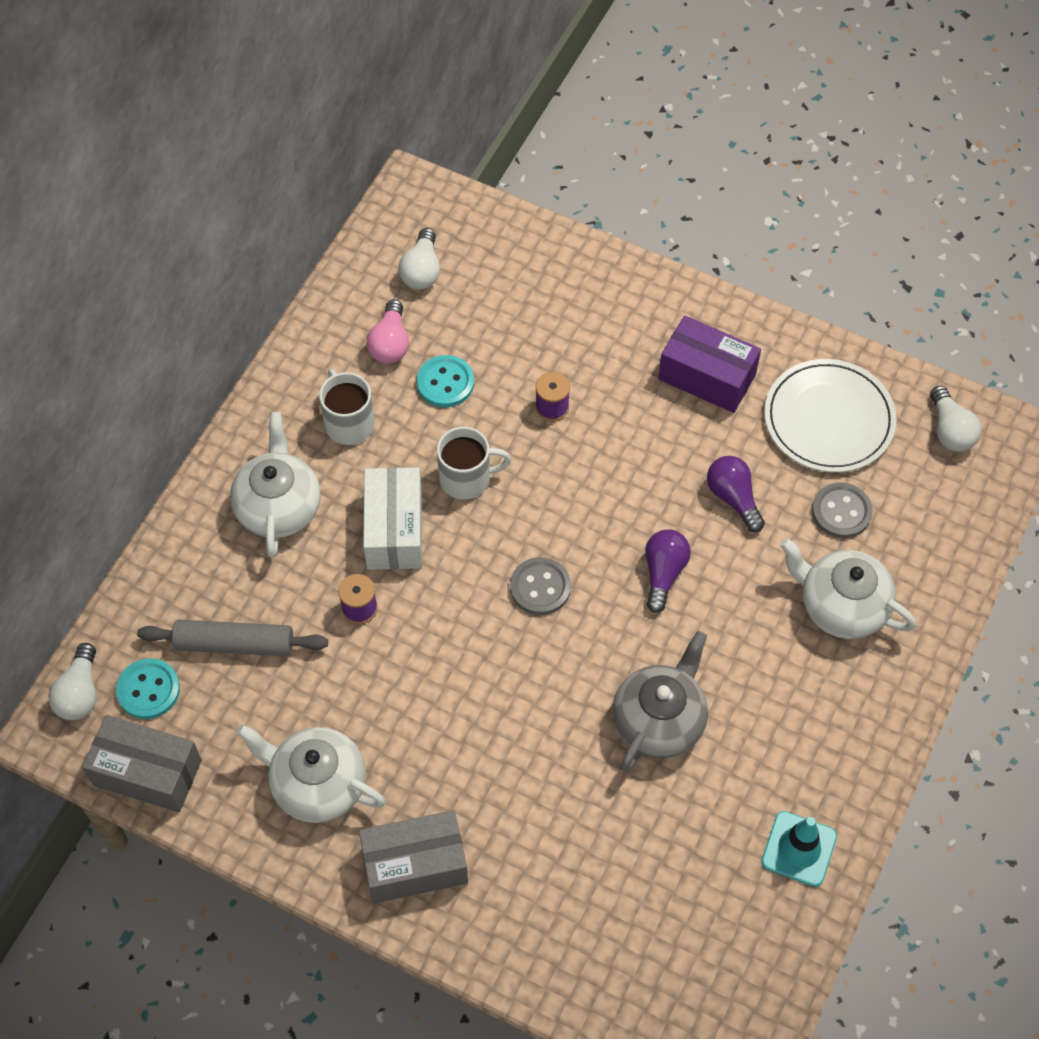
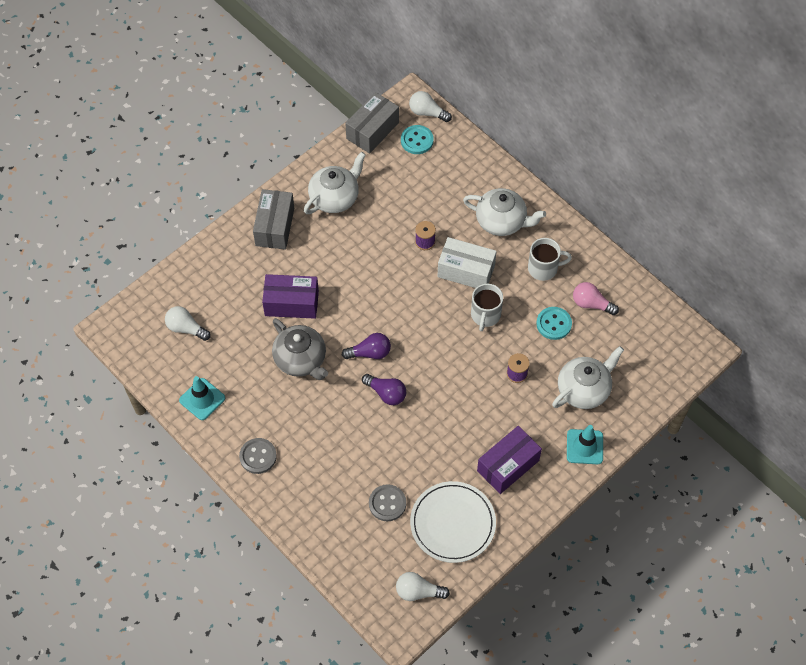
camera: 110 degrees right, 0 degrees up
grey rolling pin [137,620,328,656] -> none
white light bulb [399,228,440,289] -> white light bulb moved to [165,306,211,341]
grey button [510,557,571,615] -> grey button moved to [239,438,277,474]
purple light bulb [707,456,765,532] -> purple light bulb moved to [342,333,391,359]
white teapot [780,538,916,639] -> white teapot moved to [552,346,624,409]
none -> purple box [262,274,319,319]
none -> turquoise traffic cone [567,425,603,464]

